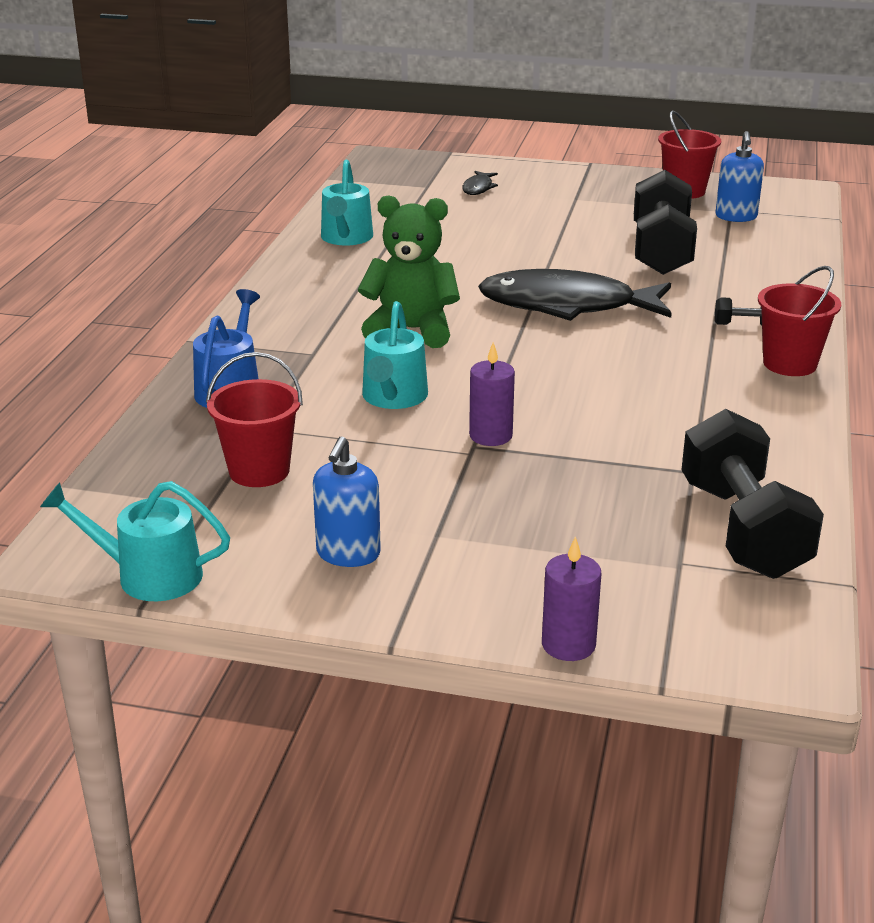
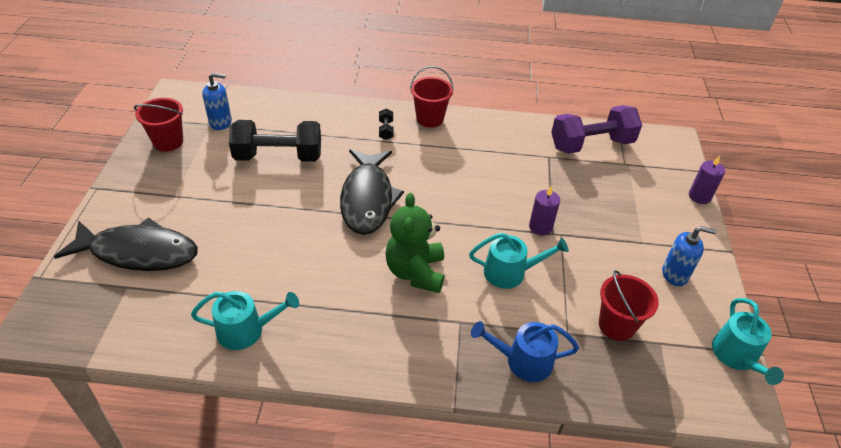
camera: 100 degrees left, 15 degrees up
black fish [462,171,498,195] -> black fish [54,217,198,271], size x2.43
black dumbbell [681,409,824,579] -> purple dumbbell [551,105,642,154]

